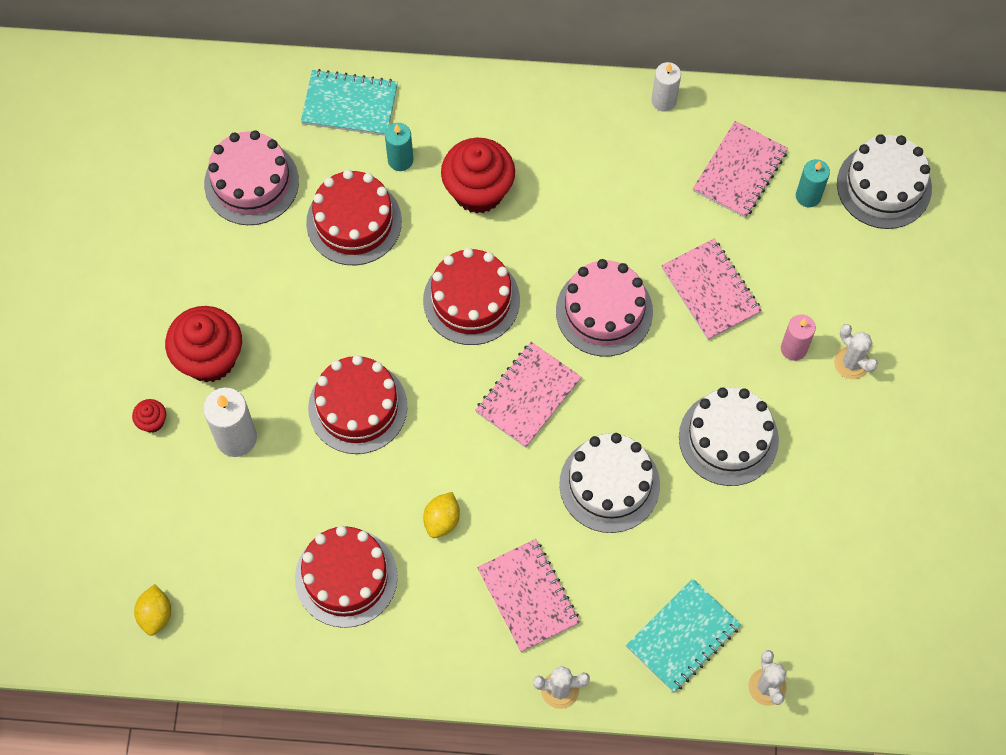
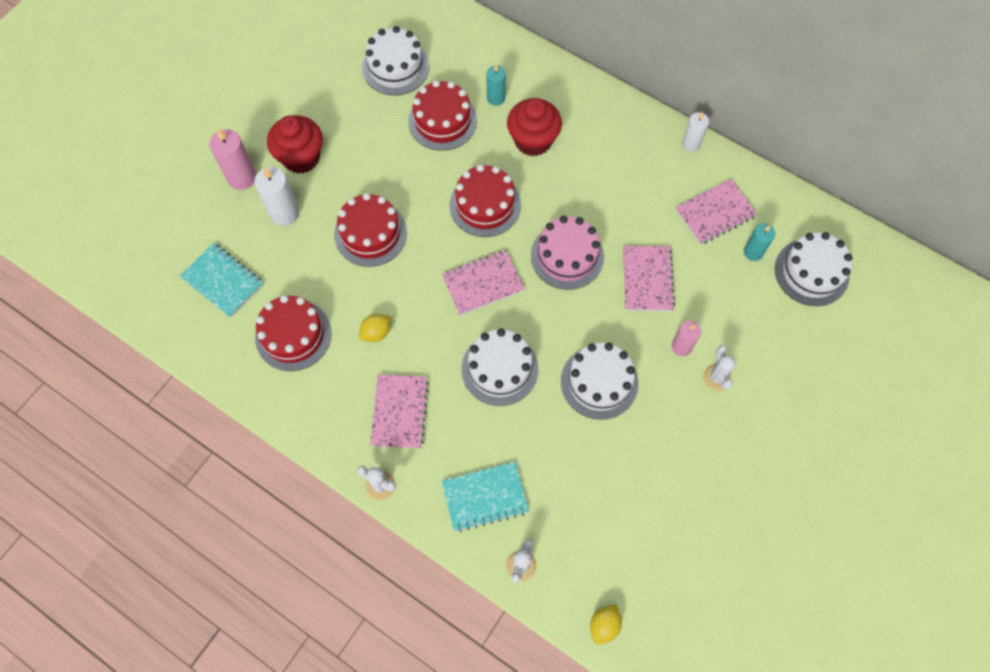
camera: 30 degrees right, 0 degrees up
red cupcake [132,399,166,433] -> pink candle [209,129,256,190]
yellow lemon [134,584,171,636] -> yellow lemon moved to [590,604,622,644]
pink cake [204,130,299,225] -> white cake [362,26,430,95]
turquoise notebook [301,69,398,136] -> turquoise notebook moved to [180,243,263,317]

